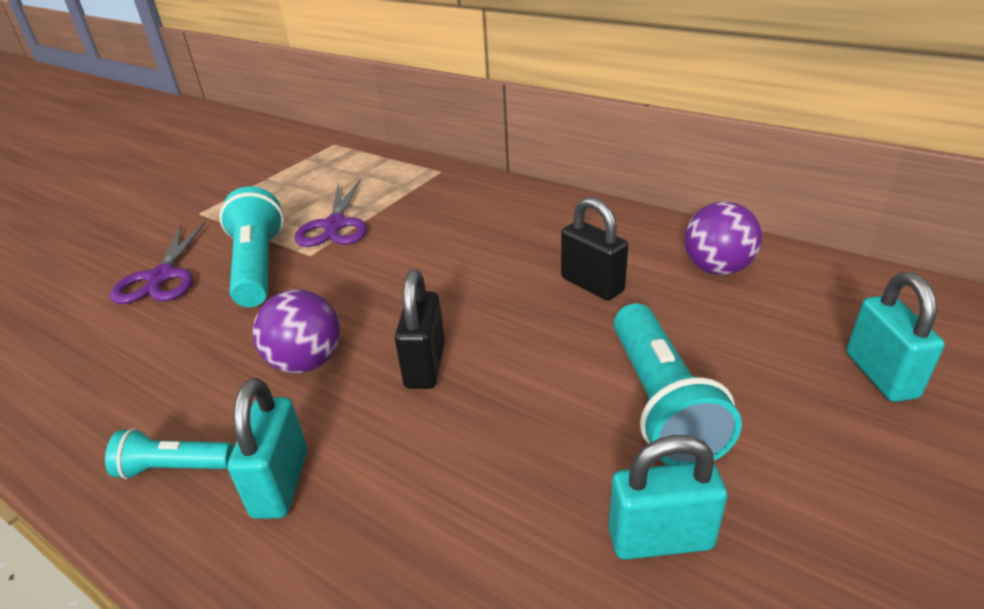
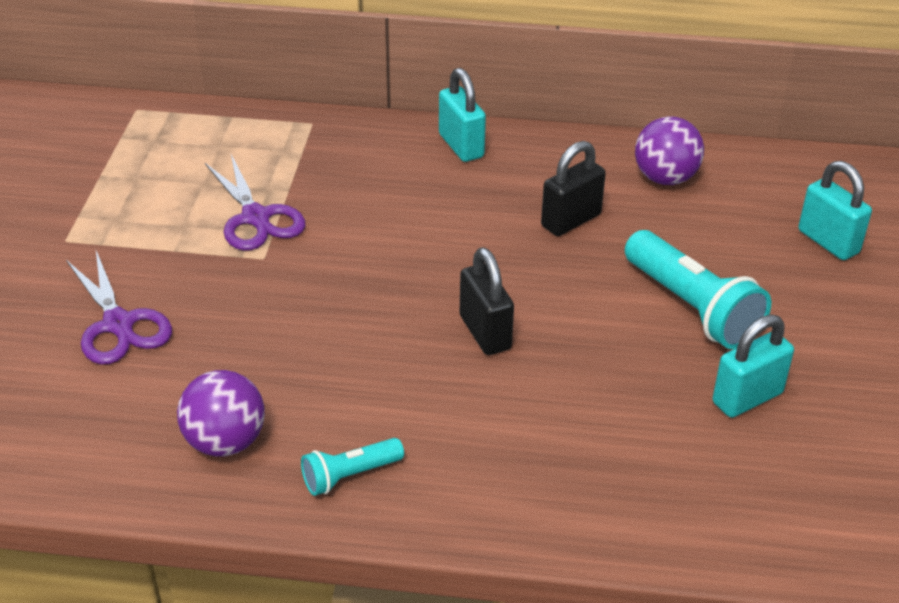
camera: 30 degrees left, 5 degrees up
turquoise flashlight [219,186,284,307] -> none
turquoise padlock [227,378,307,519] -> turquoise padlock moved to [439,68,486,162]
purple ball [253,290,340,373] -> purple ball moved to [177,370,265,457]
black padlock [561,197,628,301] -> black padlock turned 60 degrees counterclockwise [541,141,606,236]

